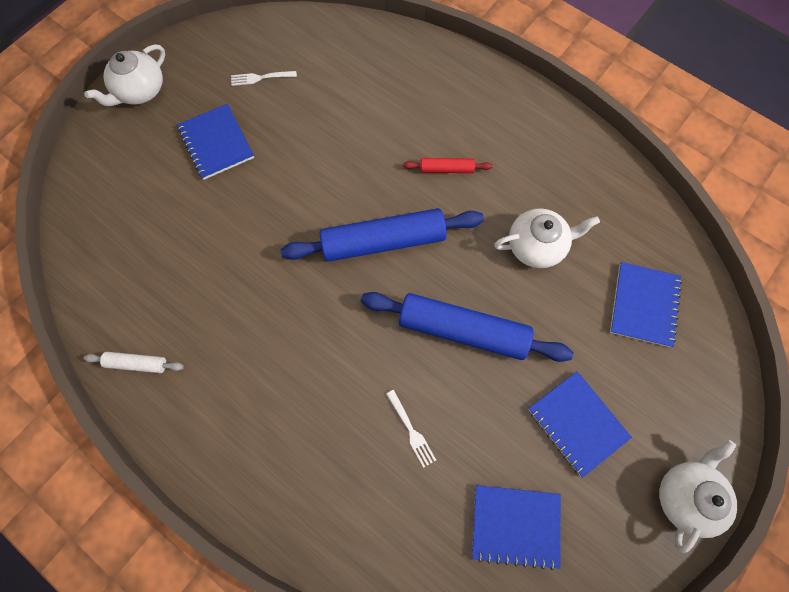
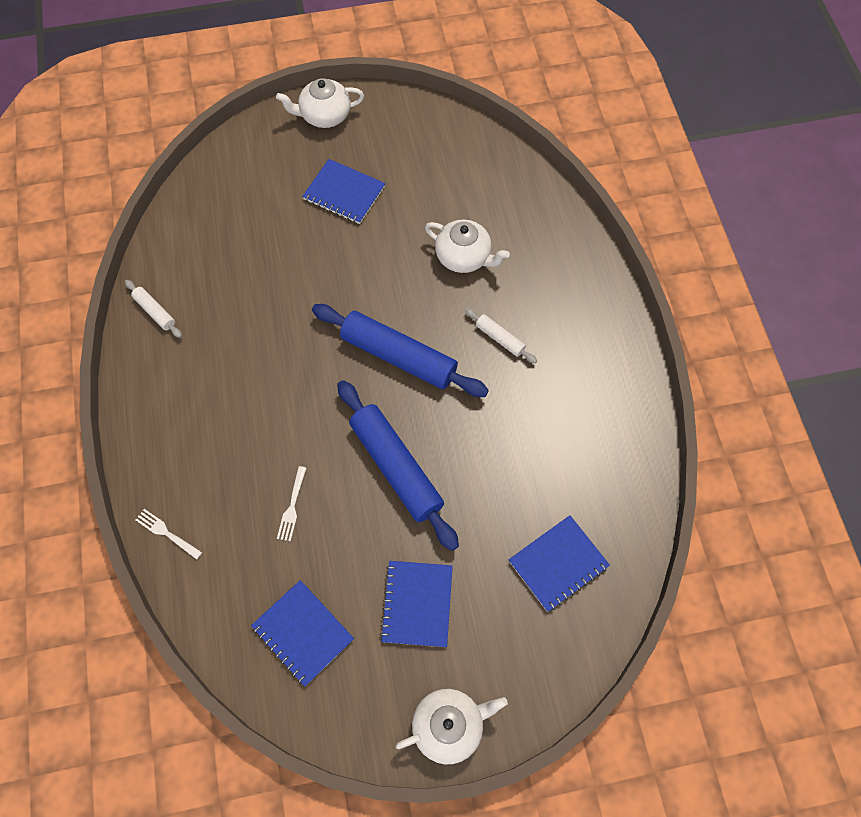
camera: 40 degrees right, 5 degrees down
blue notebook [177,103,254,180] -> blue notebook turned 75 degrees counterclockwise [302,159,385,224]
white fork [231,71,297,86] -> white fork moved to [135,509,202,560]
red rolling pin [403,158,492,173] -> white rolling pin [465,308,537,363]
white teapot [494,208,600,268] -> white teapot moved to [425,220,510,273]

